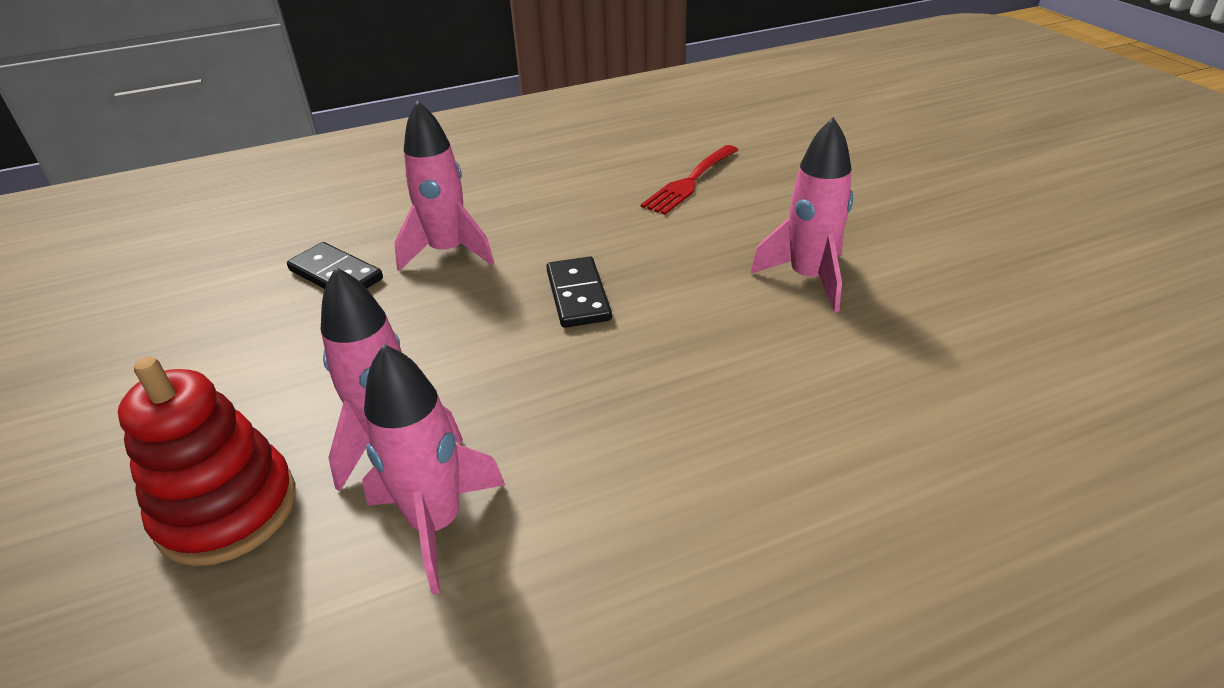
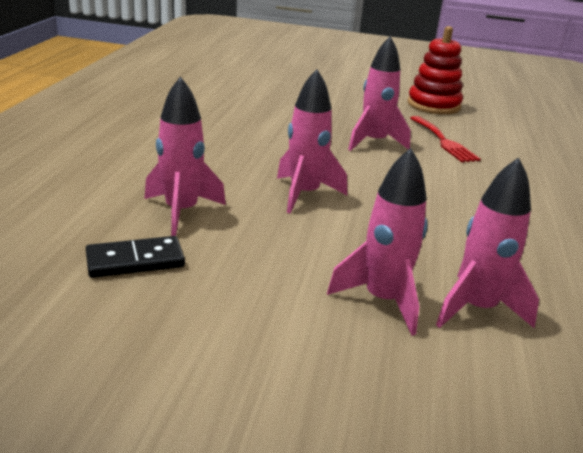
camera: 60 degrees left, 10 degrees down
red stacking toy [118,357,296,566] -> red stacking toy moved to [407,26,463,114]
black domino [546,256,612,328] -> pink rocket [277,69,347,213]
red fork [641,145,738,215] -> red fork moved to [410,116,481,162]

